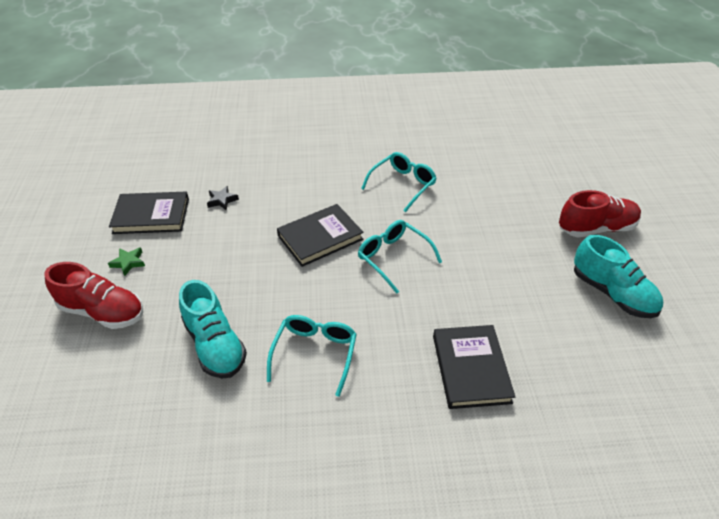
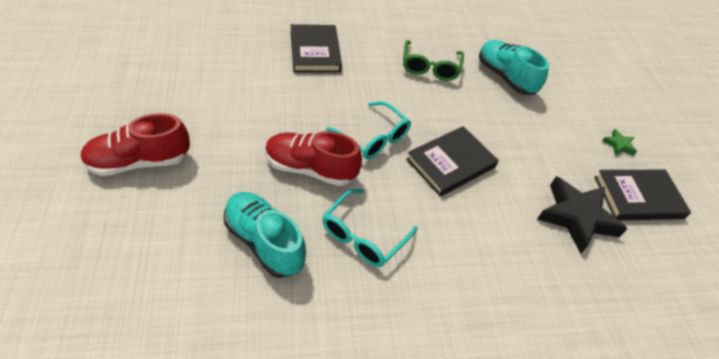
camera: 170 degrees right, 5 degrees up
red shoe [45,262,144,329] -> red shoe moved to [265,131,362,186]
black star [207,186,239,210] -> black star [537,176,628,254], size x2.20
turquoise glasses [267,315,357,397] -> green glasses [403,40,464,81]
turquoise shoe [574,235,663,318] -> turquoise shoe moved to [224,192,306,278]

